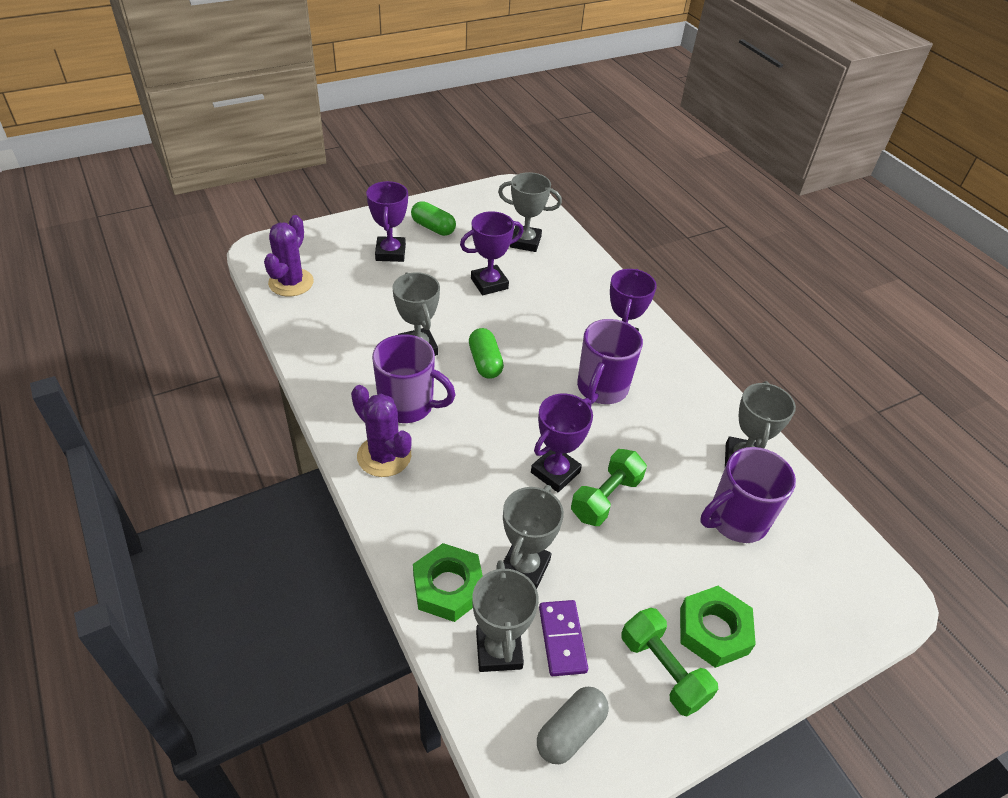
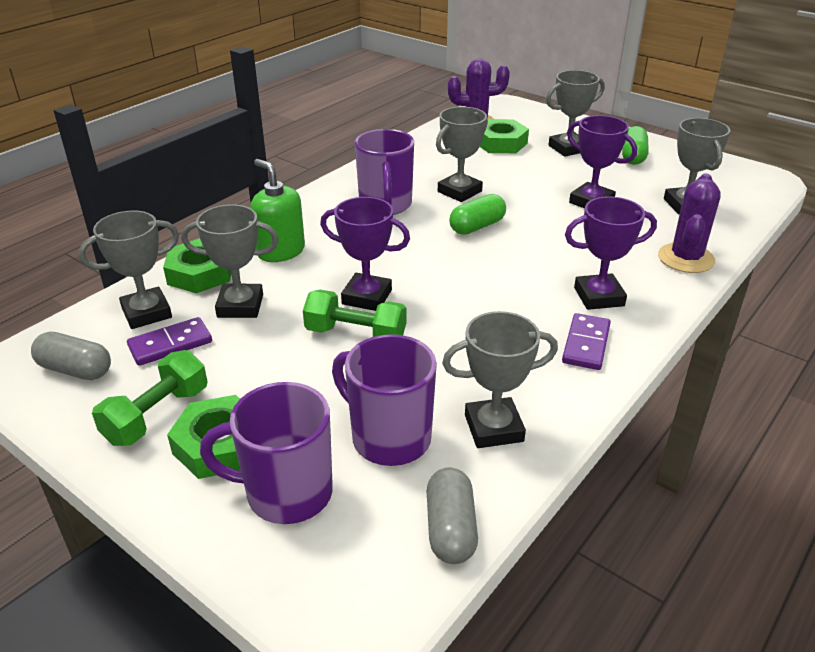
camera: 70 degrees right, 10 degrees down
purple cactus [351,385,412,477] -> purple cactus moved to [658,173,721,273]
purple trophy [366,181,408,262] -> grey trophy [546,70,605,157]
purple mug [577,319,643,404] -> purple mug moved to [200,382,333,524]
none -> green soap dispenser [250,159,305,262]
none -> grey capsule [427,467,478,564]
none -> green nut [480,119,529,153]
none -> purple domino [562,313,611,370]

